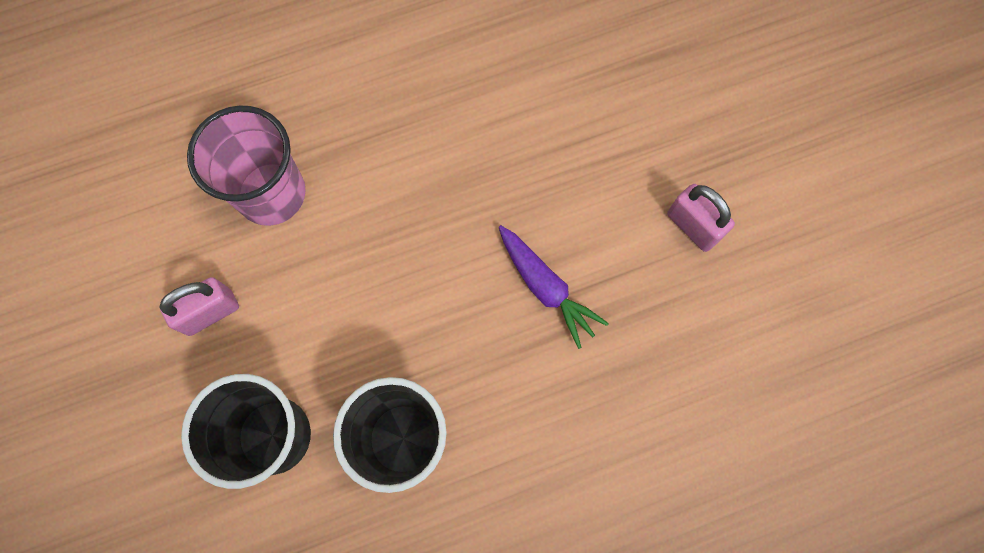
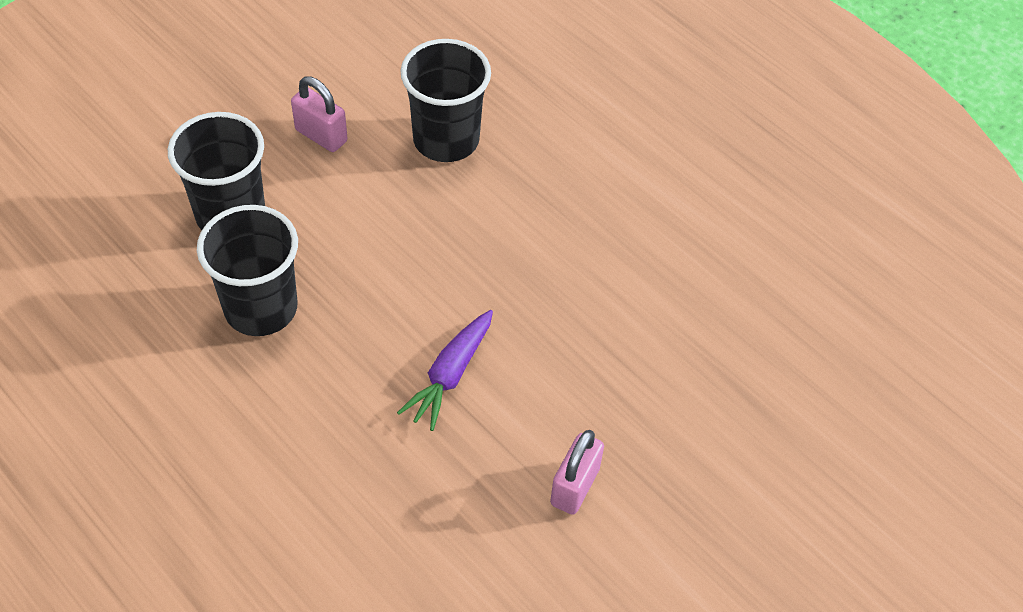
camera: 65 degrees right, 20 degrees down
pink cup [187,105,306,226] -> black cup [400,39,491,162]

